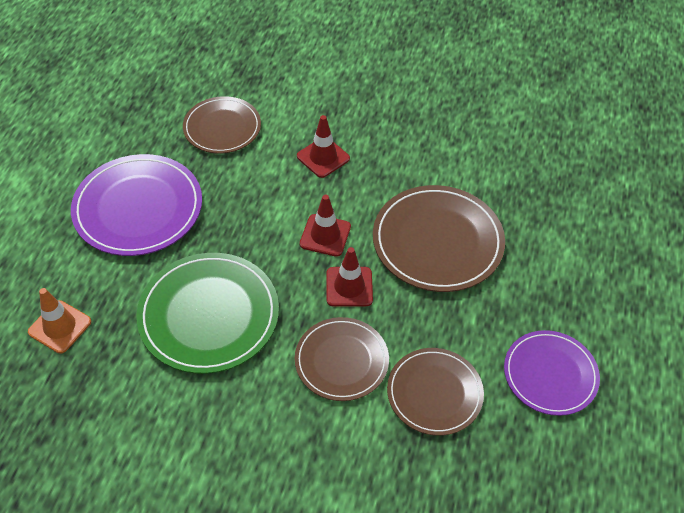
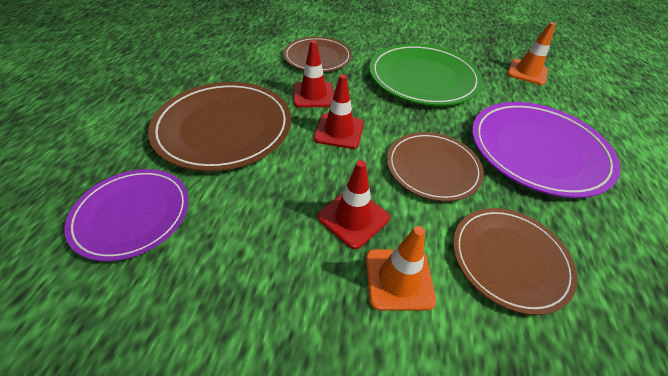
camera: 175 degrees right, 5 degrees down
brown plate [387,348,484,436] -> brown plate moved to [387,132,484,202]
purple plate [504,330,600,416] -> purple plate moved to [65,169,189,261]
none -> orange traffic cone [366,226,436,311]

